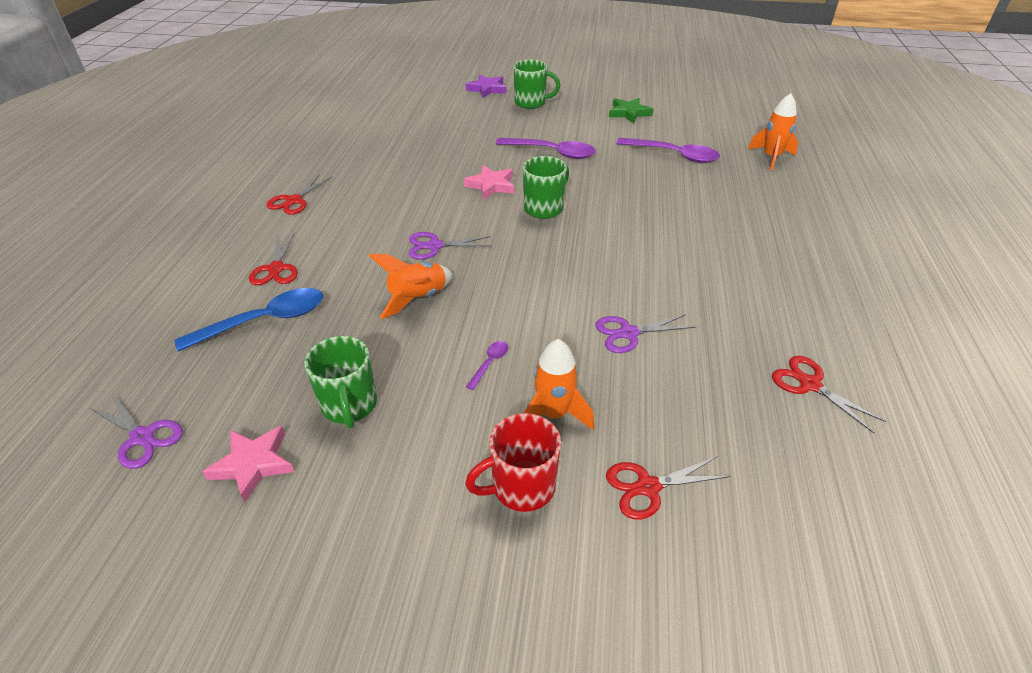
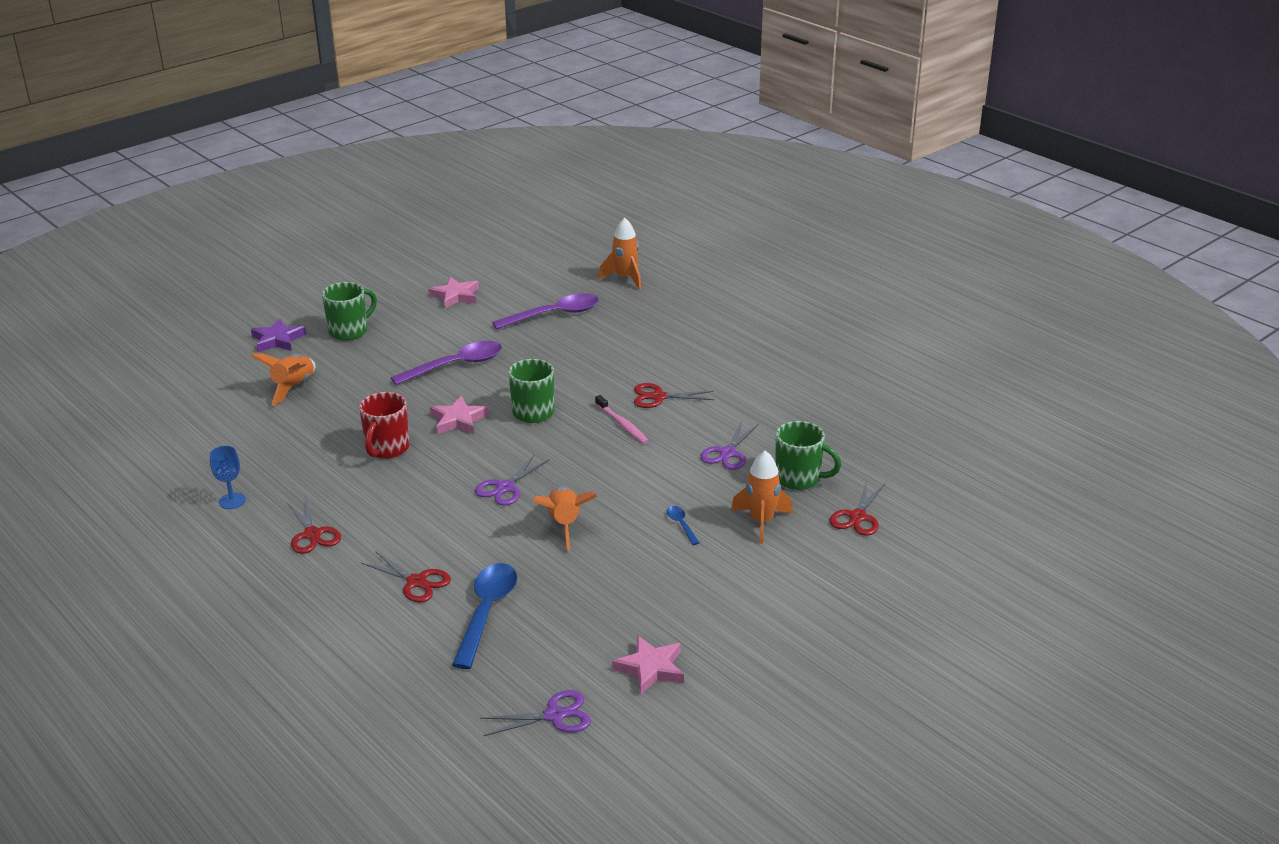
camera: 50 degrees left, 10 degrees down
green mug [304,336,377,428] -> green mug moved to [775,421,841,490]
red mug [465,413,561,512] -> red mug moved to [359,392,410,459]
purple spoon [466,341,508,390] -> blue spoon [667,506,699,545]
green star [609,98,653,123] -> pink star [428,277,479,309]
red scissors [772,356,886,433] -> red scissors moved to [634,383,714,408]
none -> blue goblet [210,446,246,509]
none -> orange rocket [251,353,315,406]
none -> pink toothbrush [595,395,649,444]

